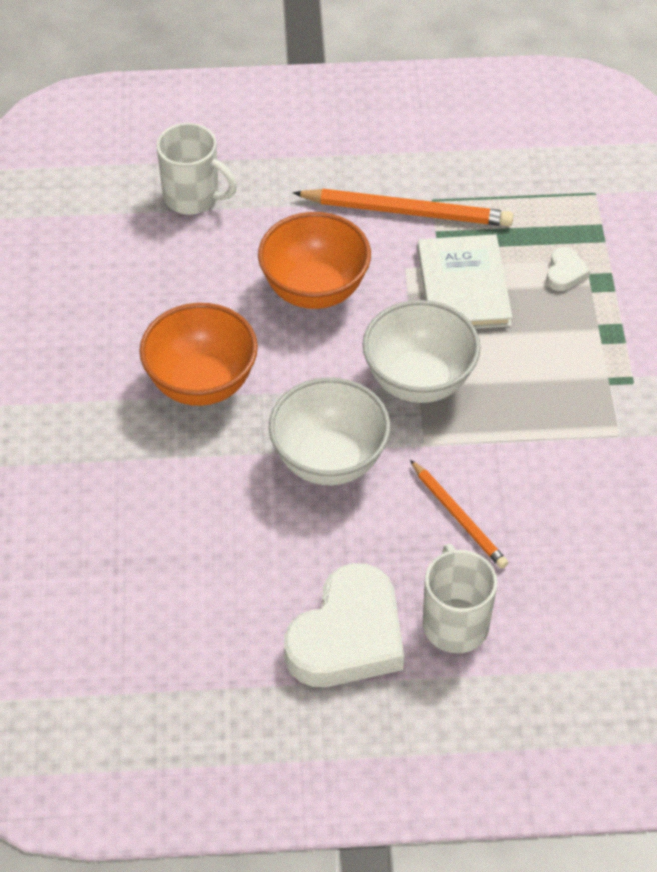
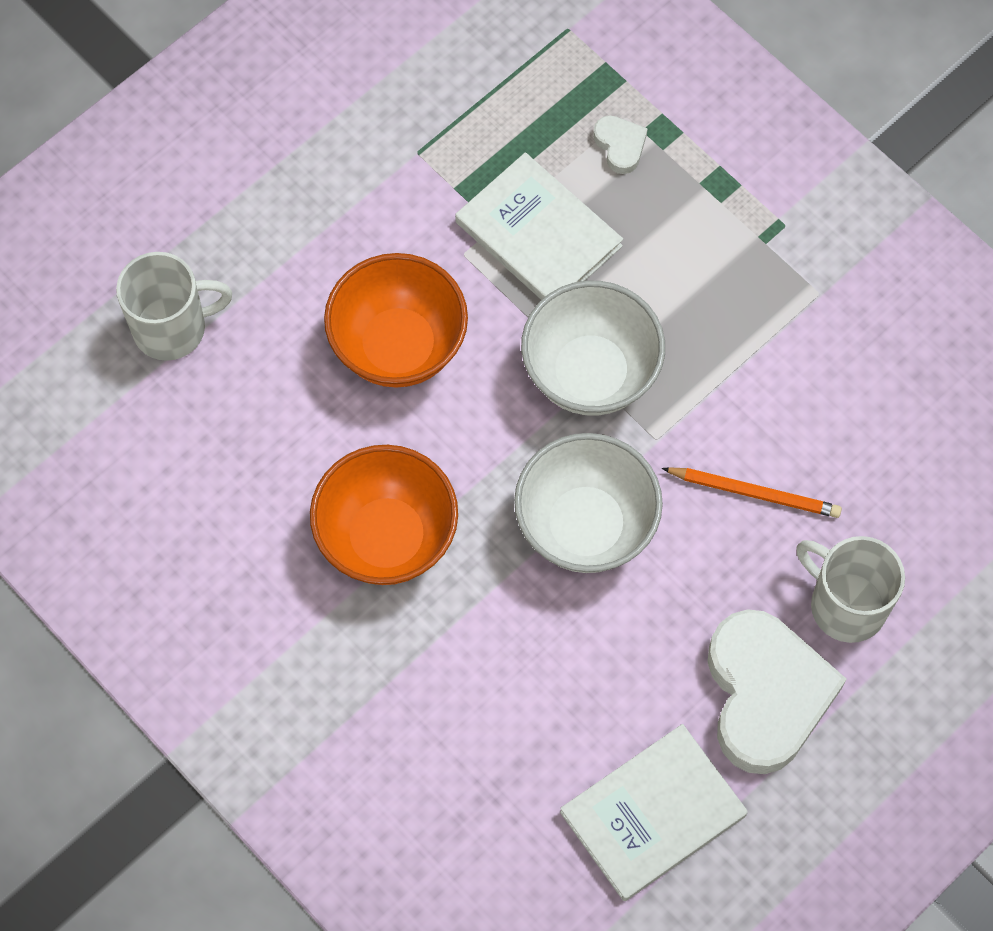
camera: 40 degrees left, 15 degrees up
orange pencil [292,189,514,226] -> none
none -> white book [560,724,748,901]

